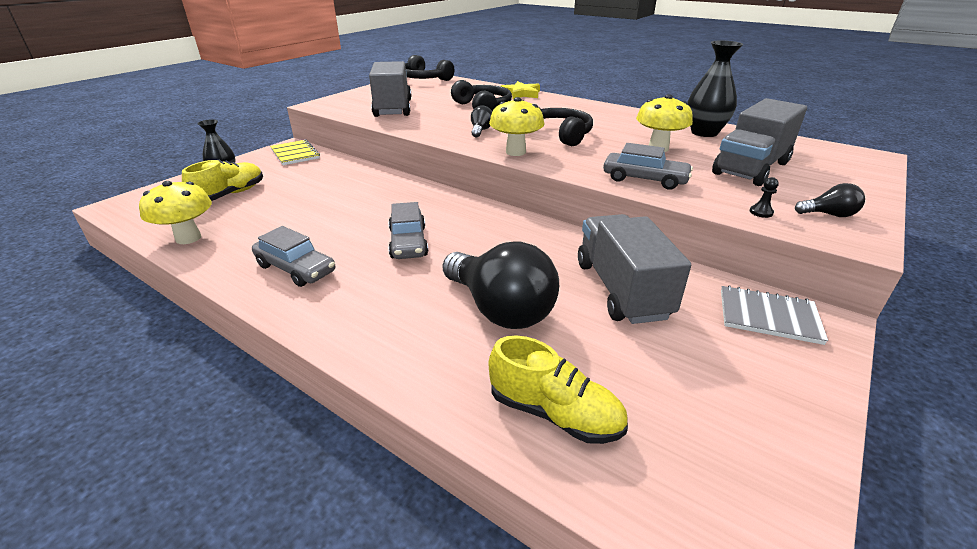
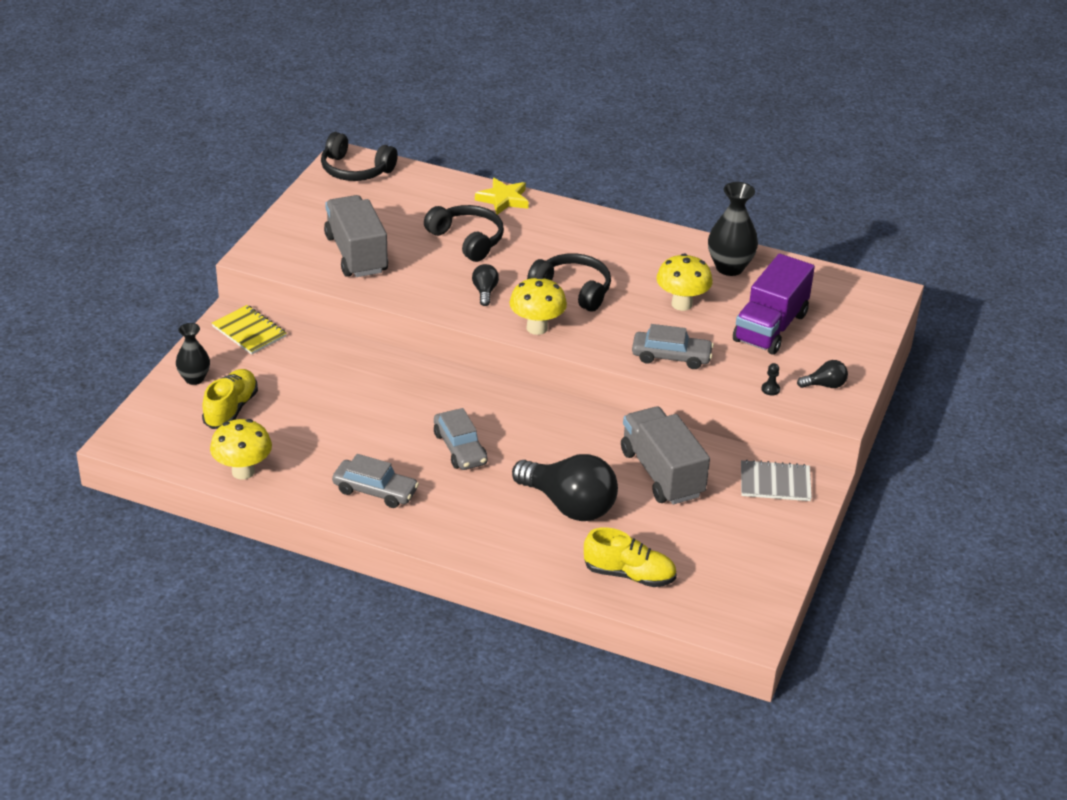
camera: 15 degrees left, 5 degrees up
grey truck [712,98,807,186] -> purple truck [733,254,815,355]

